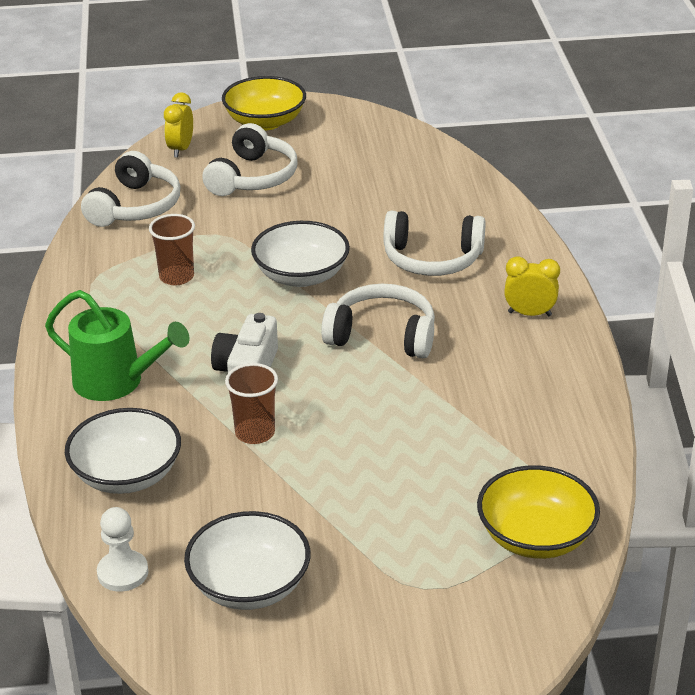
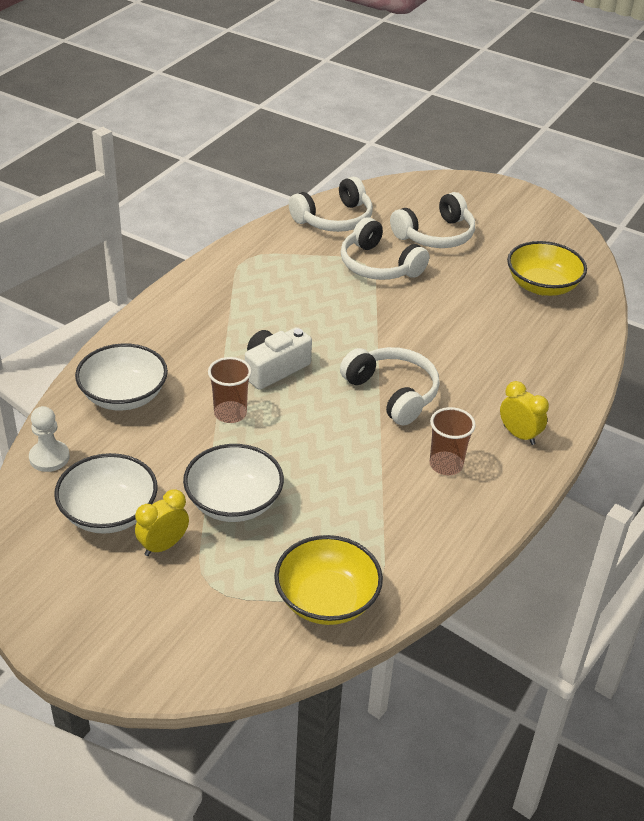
camera: 35 degrees right, 5 degrees up
green watering can [45,290,189,401] -> none
brown cup [149,214,195,285] -> brown cup moved to [430,407,476,475]
yellow clock [164,92,193,158] -> yellow clock moved to [135,490,189,556]
yellow bowl [222,76,306,130] -> yellow bowl moved to [507,241,587,296]
white bowl [251,221,350,287] -> white bowl moved to [183,444,284,522]
white headphones [383,211,486,276] -> white headphones moved to [341,217,429,280]

